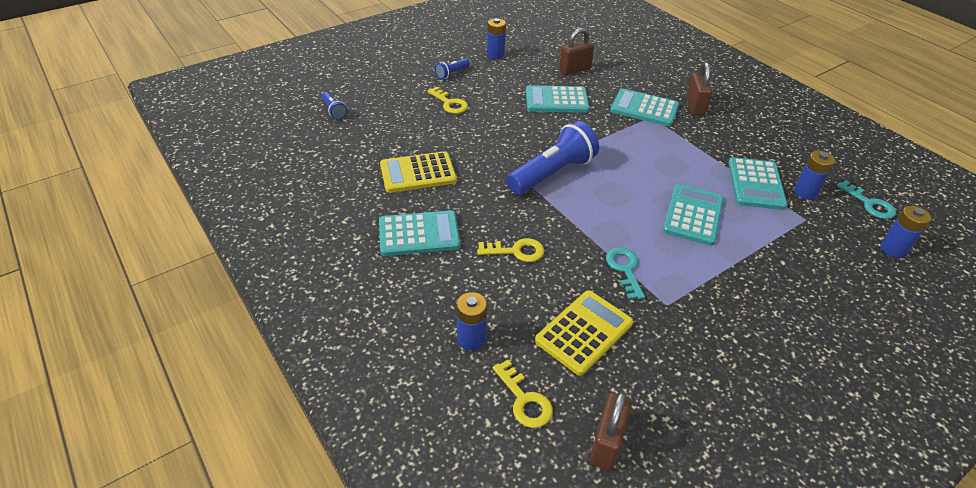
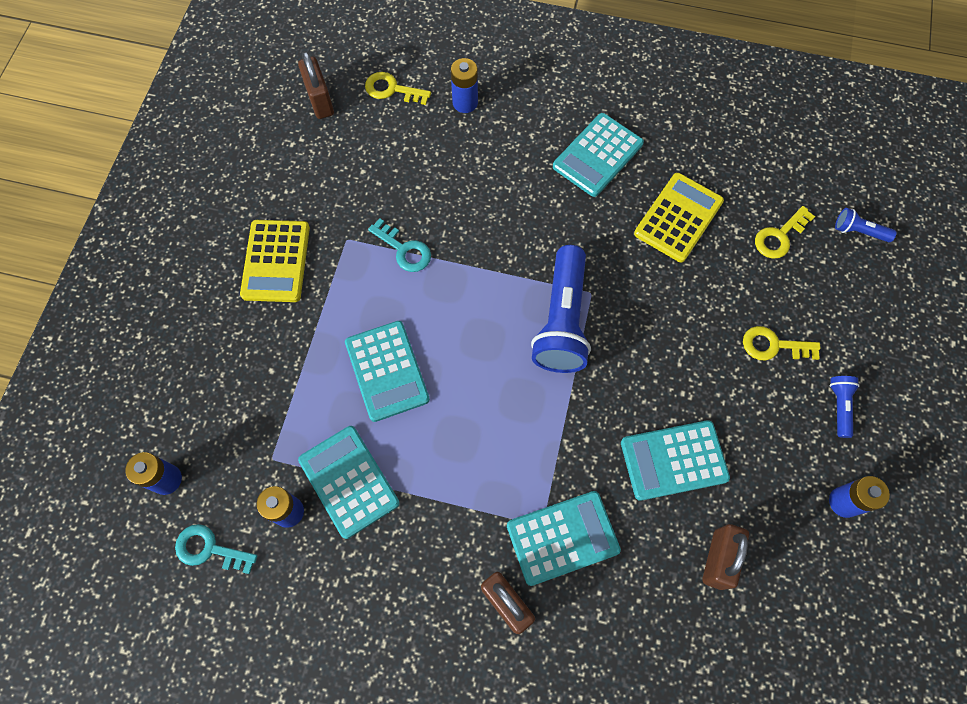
camera: 140 degrees right, 25 degrees up
yellow key [477,238,544,262] -> yellow key moved to [755,206,815,259]
turquoise calculator [526,85,590,113] -> turquoise calculator turned 150 degrees counterclockwise [621,420,730,501]
yellow calculator [535,290,633,376] -> yellow calculator moved to [240,220,310,302]

